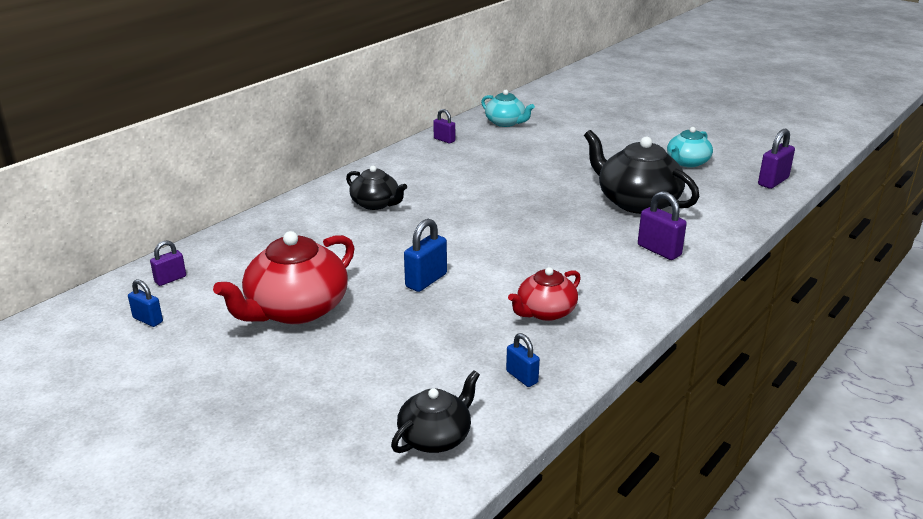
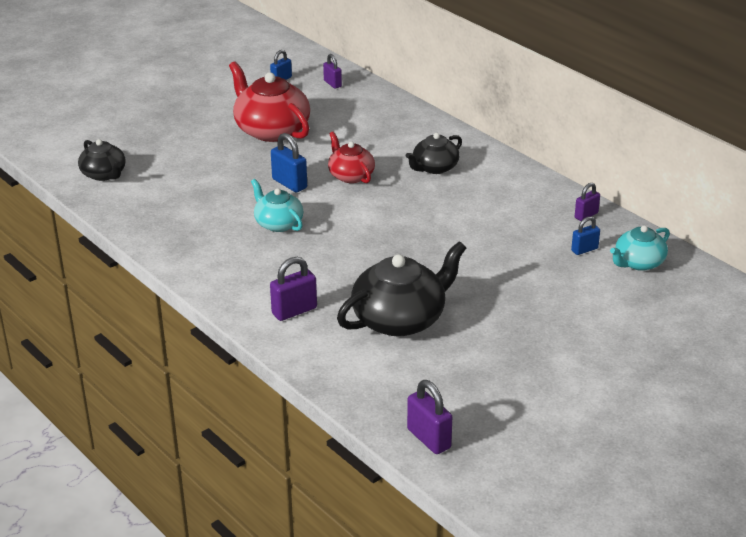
camera: 100 degrees right, 5 degrees up
blue padlock [506,333,540,387] -> blue padlock moved to [571,216,600,255]
red teapot [508,267,581,321] -> red teapot moved to [328,132,375,183]
turquoise teapot [667,127,713,168] -> turquoise teapot moved to [251,179,304,232]

